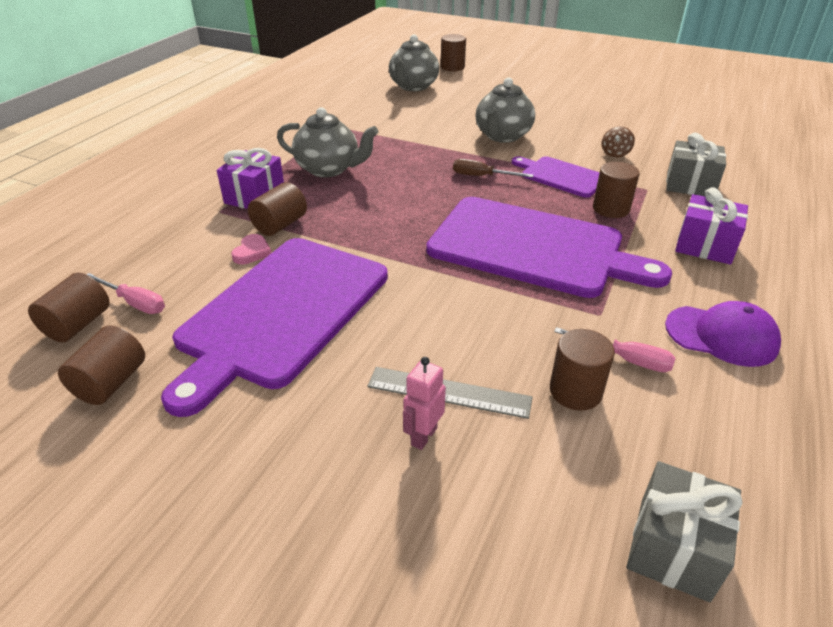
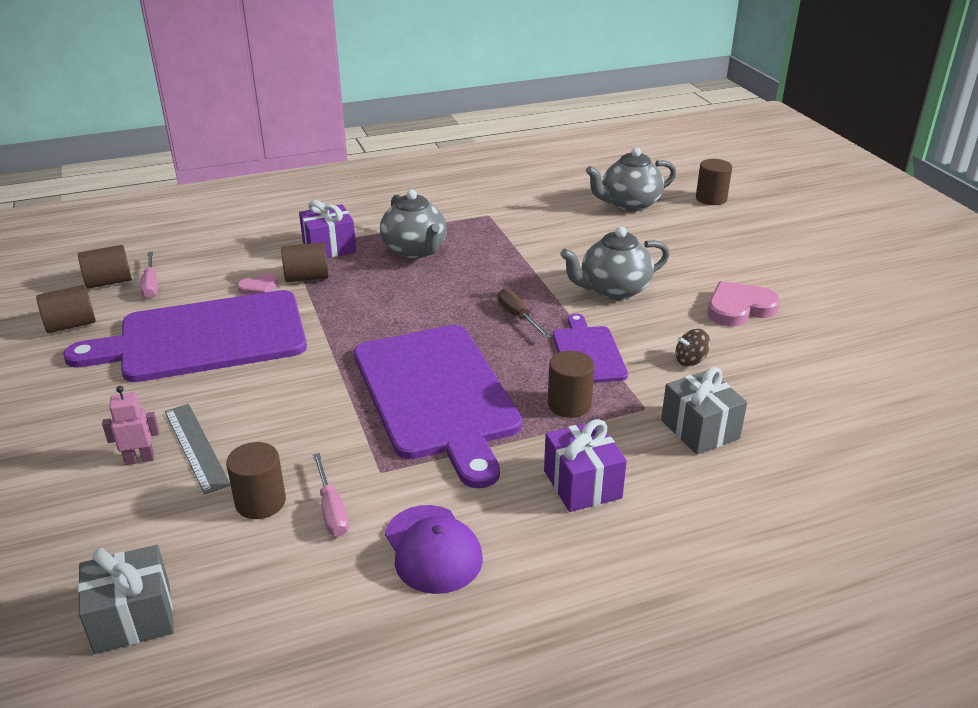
camera: 45 degrees right, 5 degrees down
none -> pink heart [708,281,780,327]

